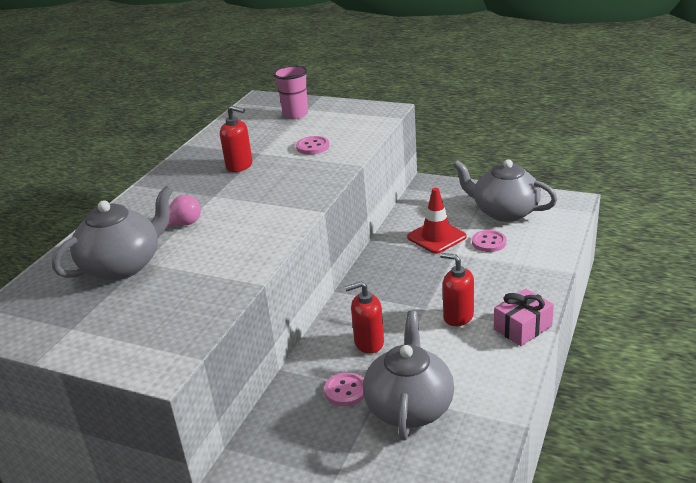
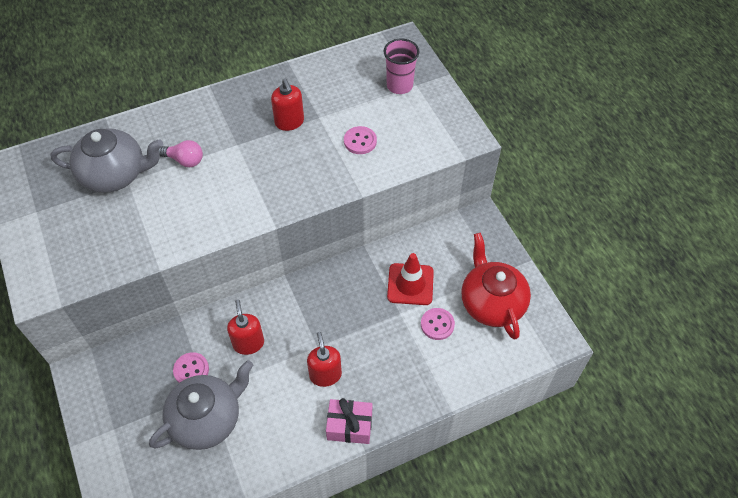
camera: 40 degrees right, 25 degrees up
red soap dispenser [345,282,384,354] -> red soap dispenser turned 45 degrees clockwise [227,300,264,355]
grey teapot [453,159,557,222] -> red teapot [461,233,531,340]

